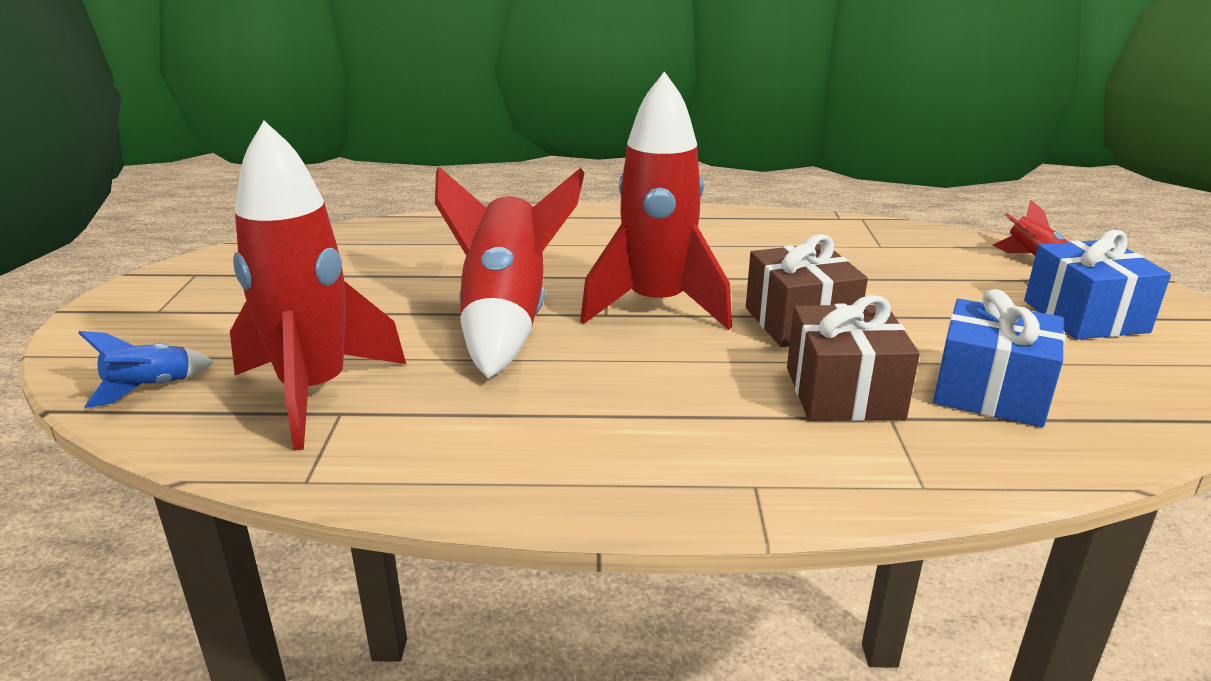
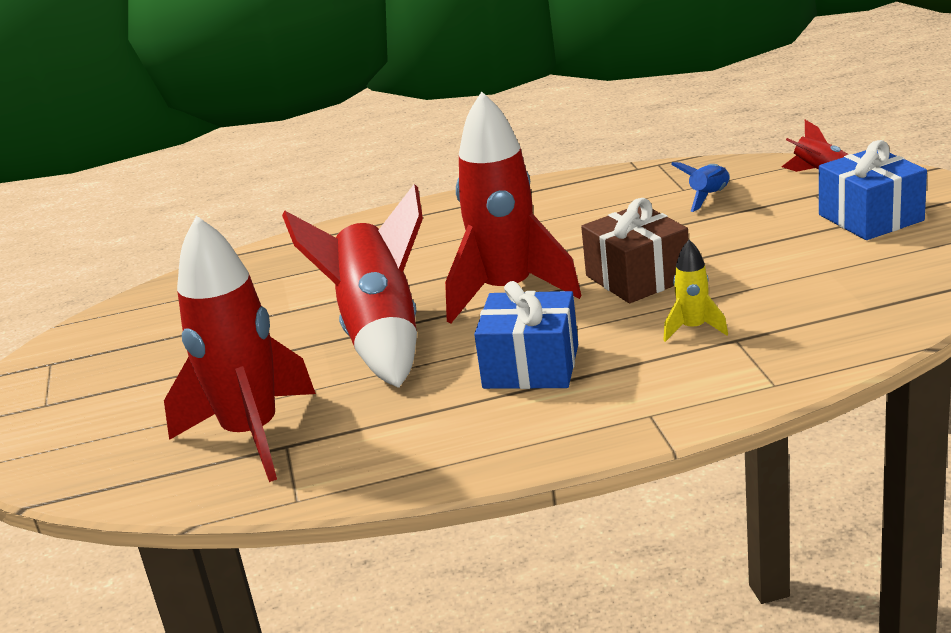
camera: 10 degrees left, 0 degrees up
blue rocket [79,331,214,408] -> blue rocket moved to [671,162,730,212]
brown gift [787,295,920,421] -> yellow rocket [663,240,728,342]
blue gift [933,289,1065,427] -> blue gift moved to [474,281,578,389]

